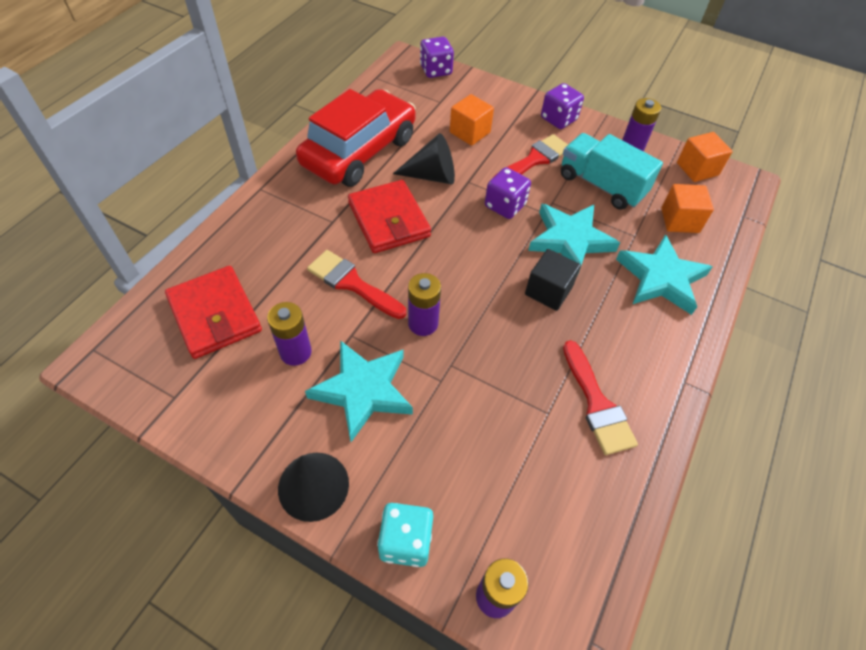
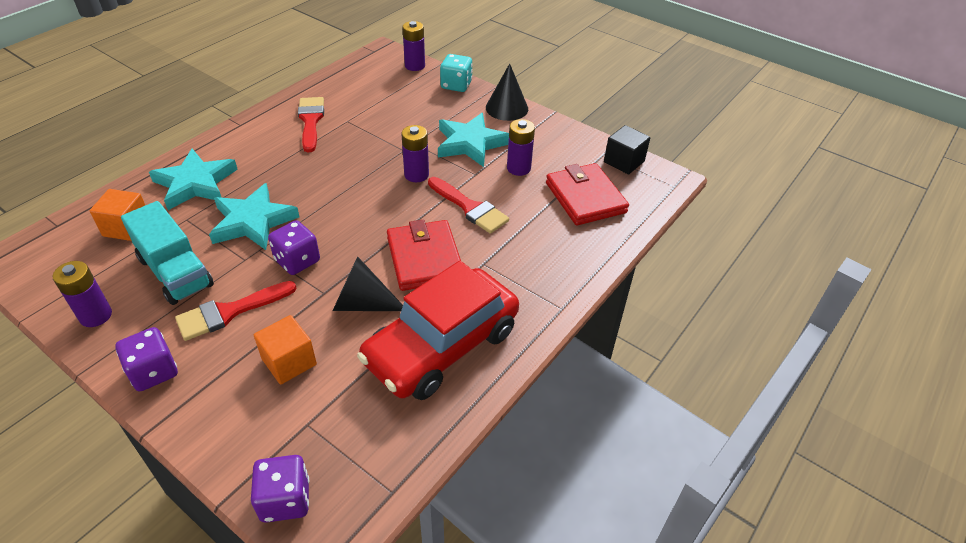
camera: 170 degrees left, 10 degrees down
black cube [525,249,581,311] -> black cube moved to [604,125,650,174]
orange cube [677,132,733,182] -> none

